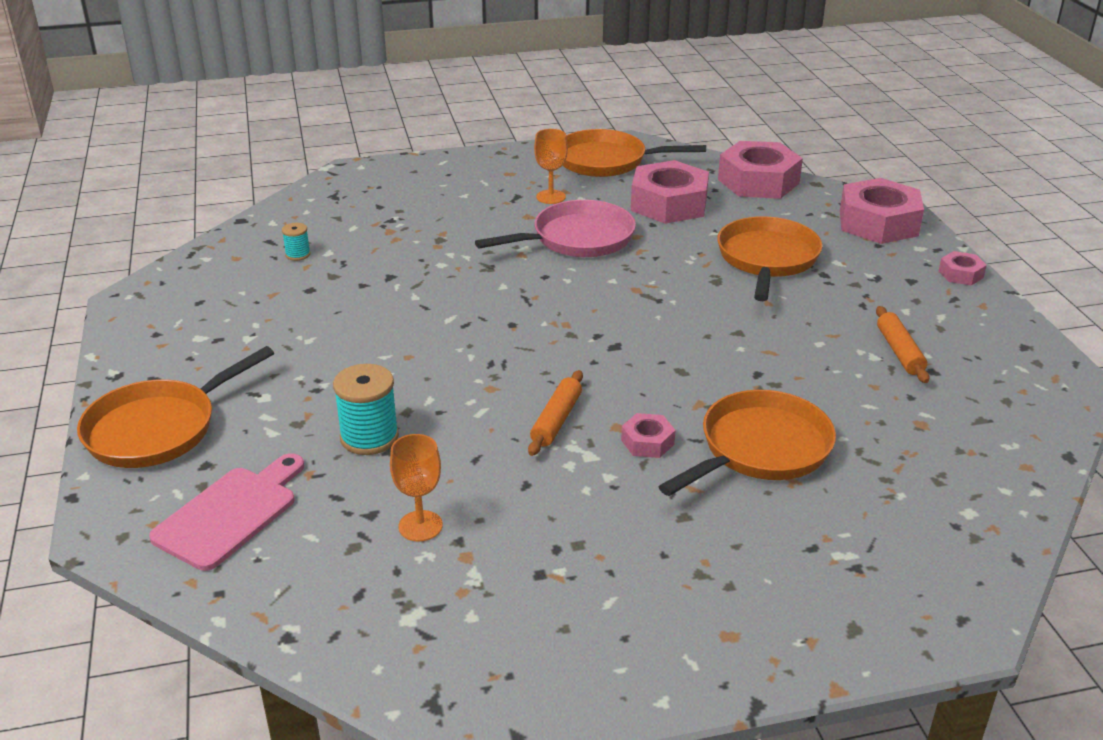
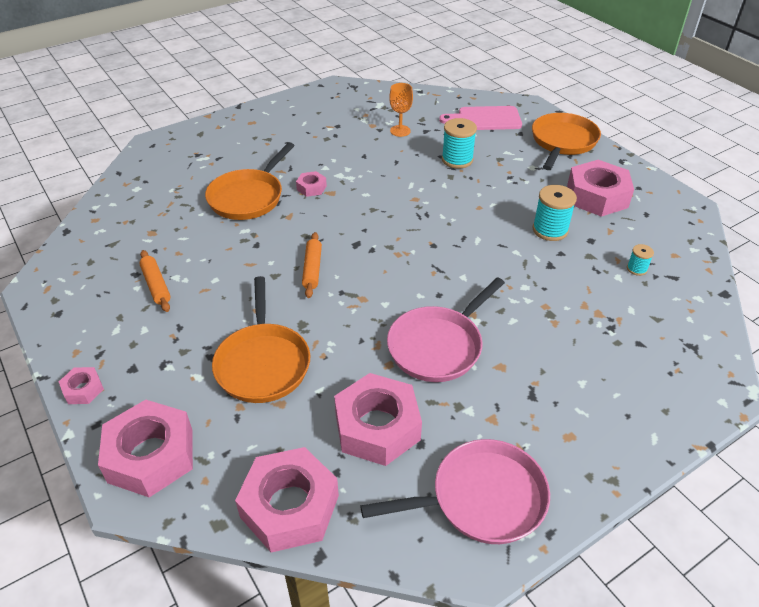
camera: 160 degrees right, 10 degrees up
pink cutting board [149,453,304,571] -> pink cutting board turned 75 degrees clockwise [439,106,522,130]
orange rolling pin [528,370,583,456] -> orange rolling pin moved to [302,232,322,298]
orange goblet [534,129,568,204] -> none
orange pan [562,129,706,177] -> pink pan [360,439,550,544]
none -> turquoise spool [532,185,577,241]
none -> pink nut [567,160,634,217]

